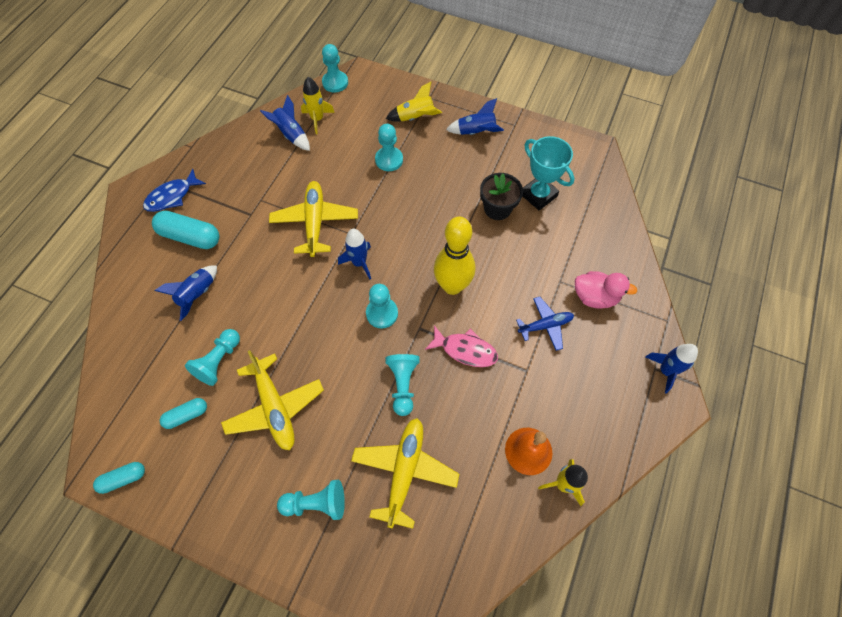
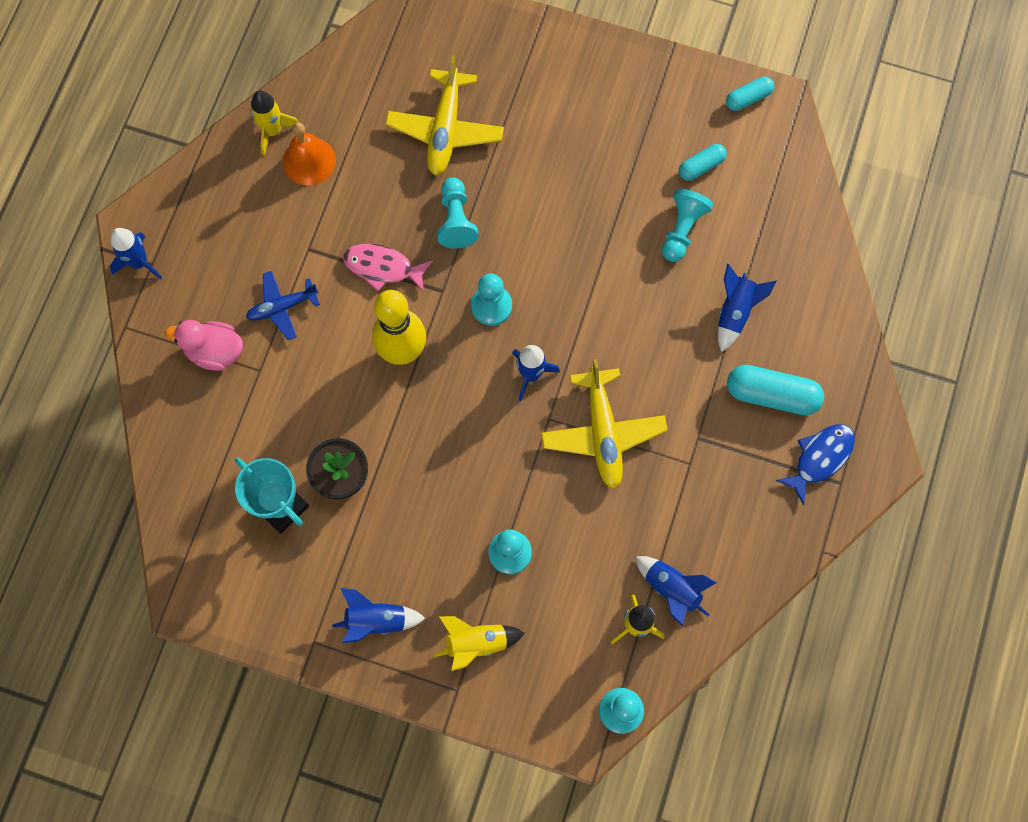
camera: 175 degrees right, 10 degrees up
yellow plane [221,350,324,450] -> none
turquoise pawn [277,480,345,520] -> none

